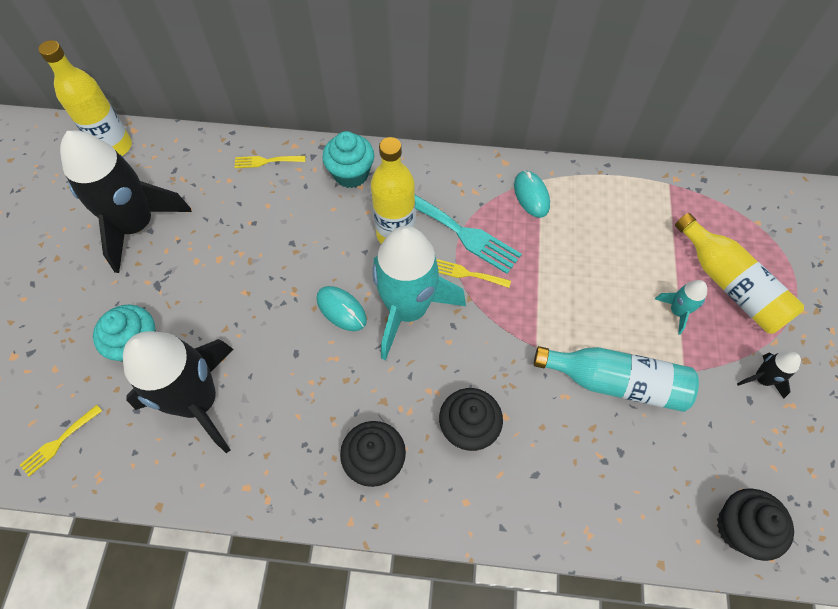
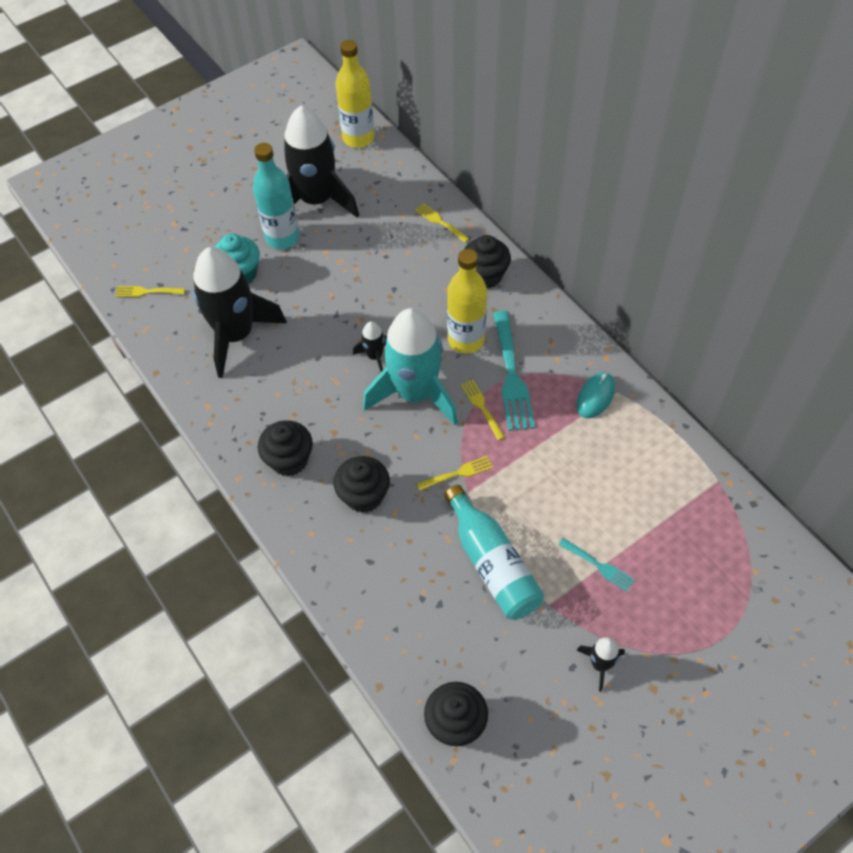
camera: 50 degrees right, 5 degrees down
turquoise mouse [316,286,367,331] -> black rocket [353,321,387,372]
turquoise cupcake [322,131,374,188] -> black cupcake [465,235,511,288]
turquoise rocket [655,280,707,335] -> turquoise fork [558,538,635,591]
yellow bottle [675,213,804,334] -> none
none -> turquoise bottle [253,143,299,249]
none -> yellow fork [417,456,493,491]

